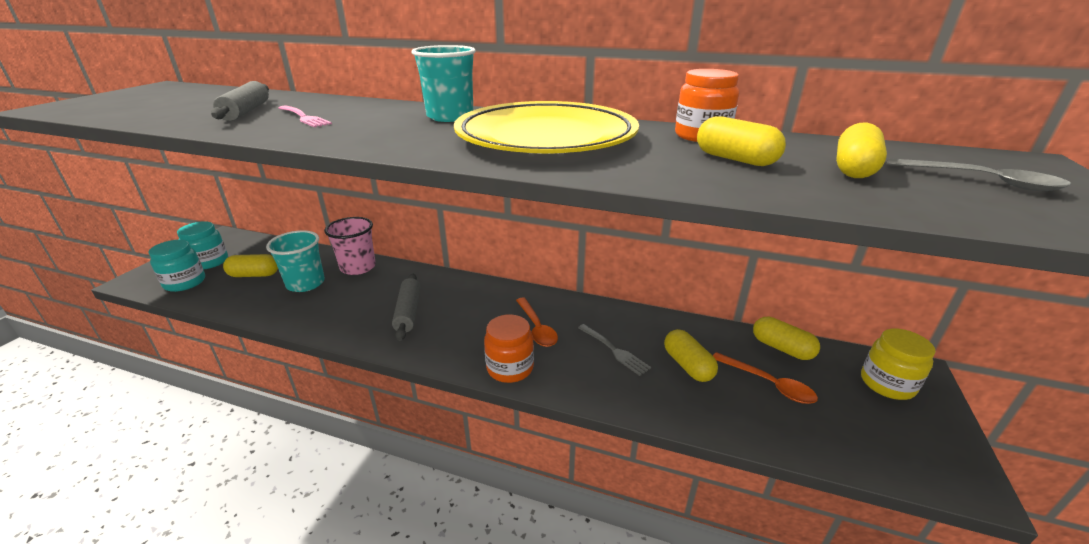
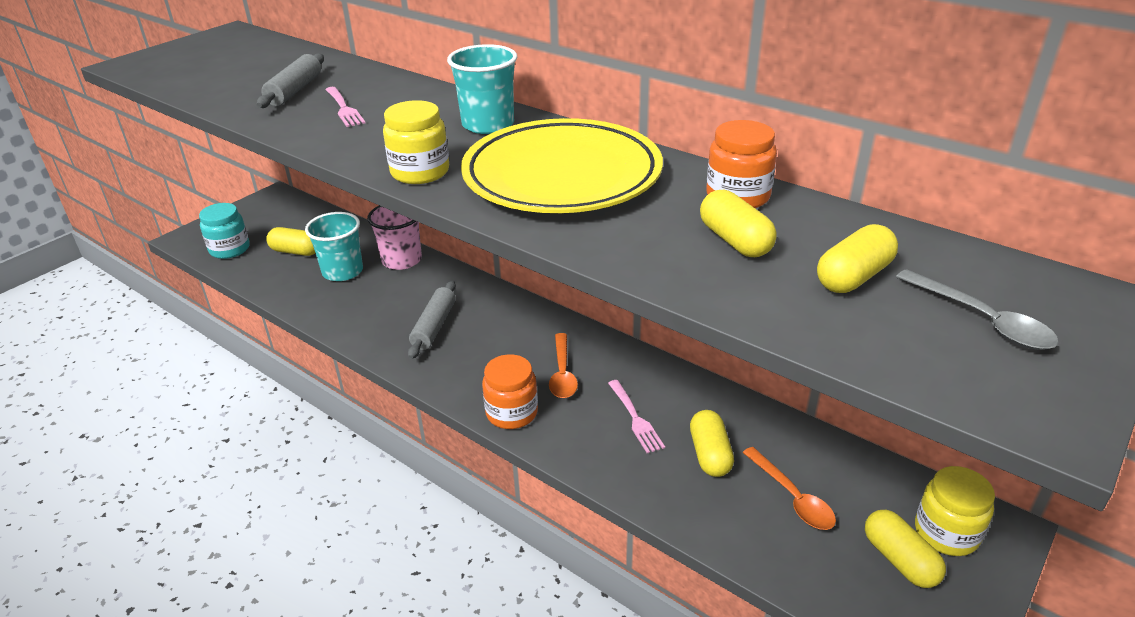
camera: 20 degrees right, 5 degrees up
turquoise jar [177,221,228,270] -> none
grey fork [578,324,651,376] -> pink fork [608,380,665,453]
yellow capsule [753,317,820,360] -> yellow capsule moved to [865,510,946,588]
none -> yellow jar [383,100,449,184]

